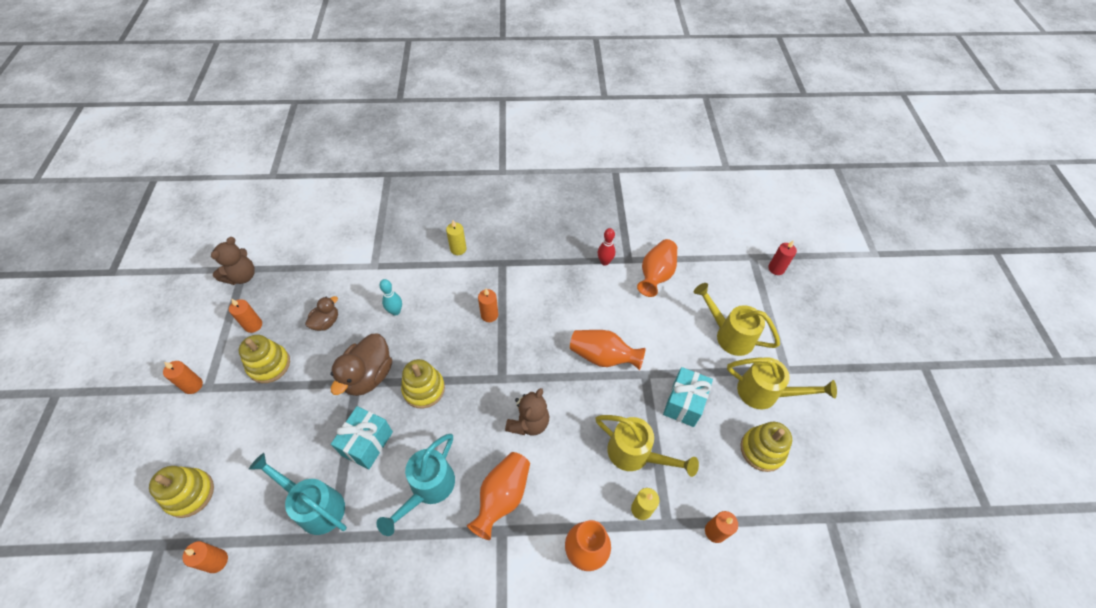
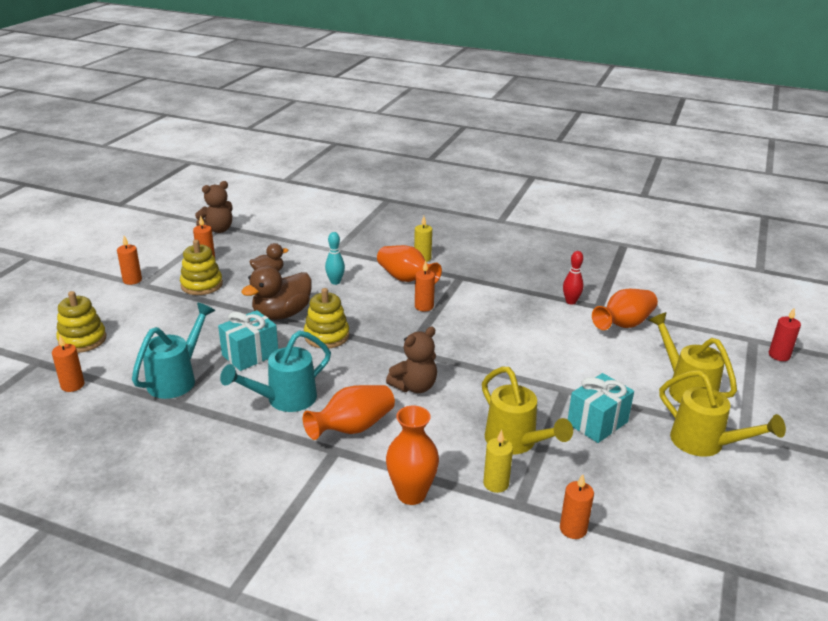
camera: 25 degrees right, 25 degrees down
turquoise watering can [249,453,347,535] -> turquoise watering can turned 60 degrees clockwise [132,303,215,399]
orange vase [570,330,646,370] -> orange vase moved to [377,245,442,283]
yellow stacking toy [740,422,792,472] -> none

